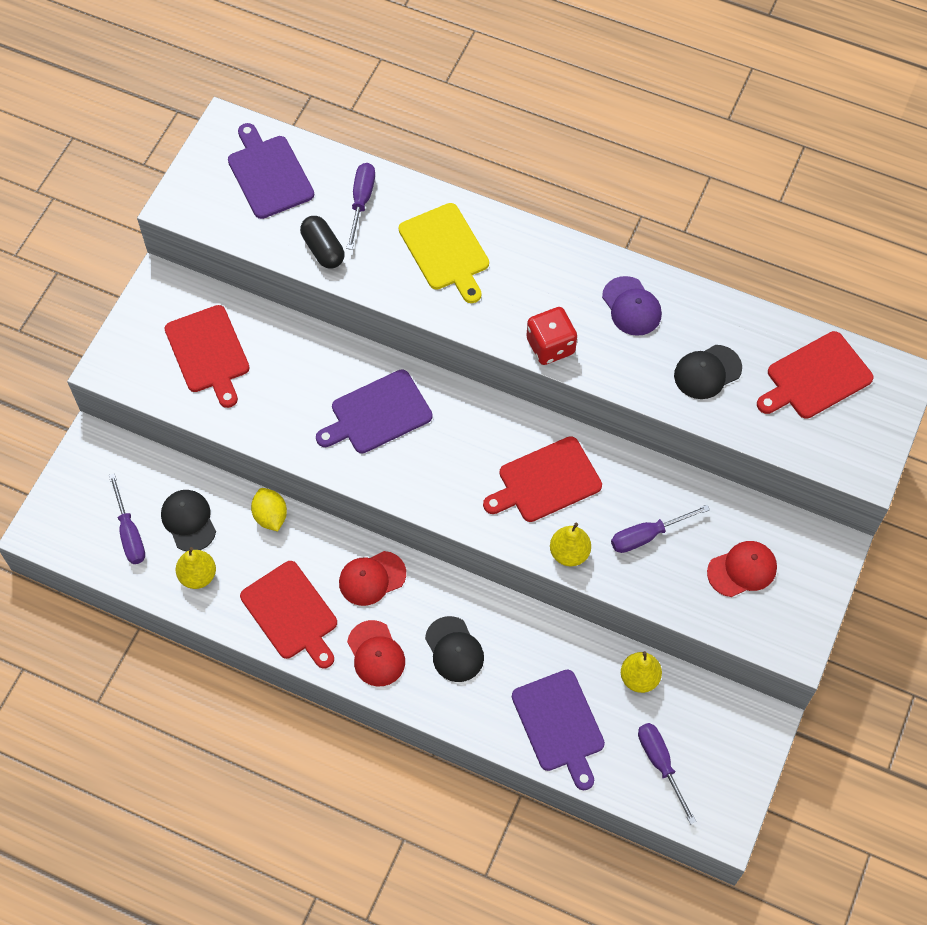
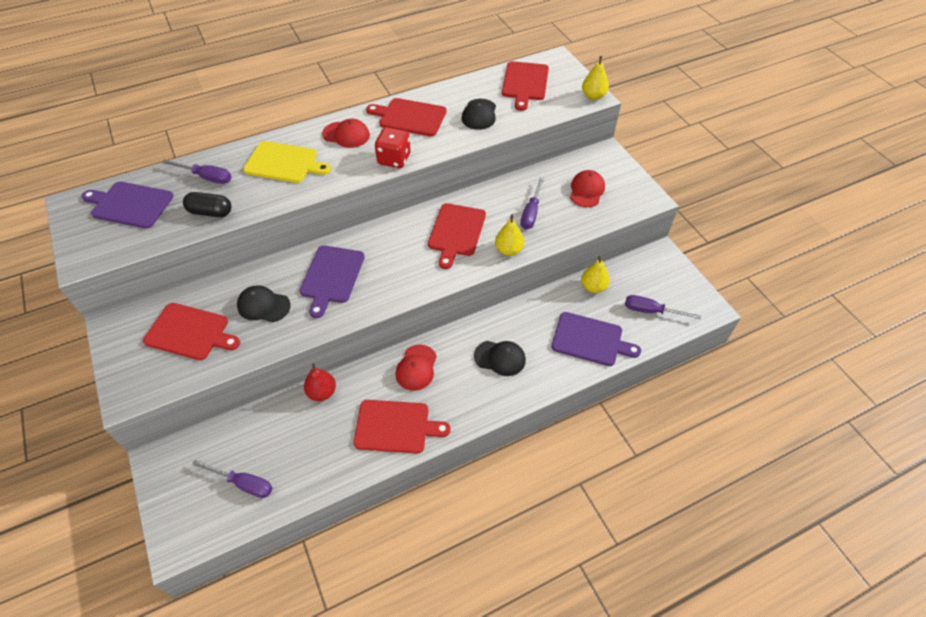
camera: 50 degrees left, 10 degrees down
black cap [161,490,216,551] -> black cap moved to [237,285,291,322]
yellow pear [176,547,216,589] -> yellow pear moved to [582,56,609,100]
yellow lemon [251,488,287,531] -> red pear [304,363,336,401]
purple screwdriver [346,163,375,250] -> purple screwdriver turned 150 degrees clockwise [162,159,231,184]
red cap [347,620,405,686] -> red cap moved to [322,119,370,148]
purple cap [602,276,662,336] -> red cutting board [366,98,446,136]

